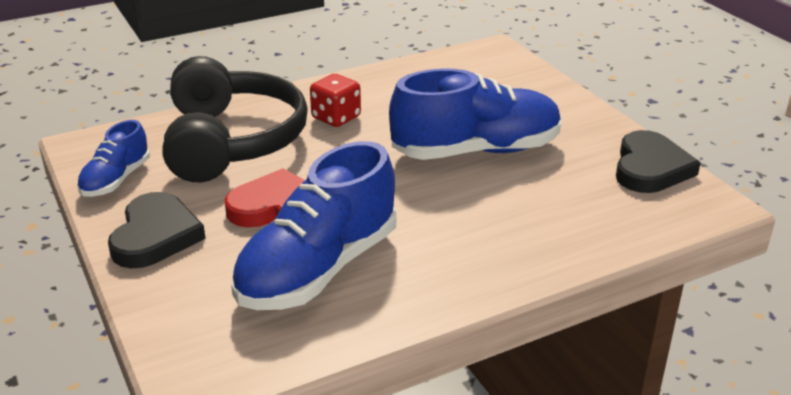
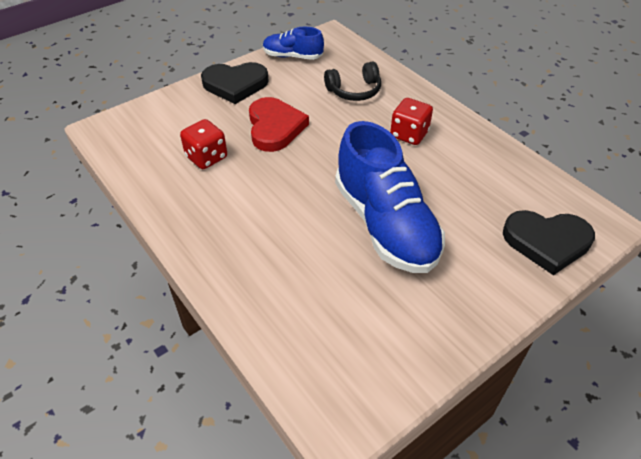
camera: 80 degrees right, 15 degrees up
black headphones [162,56,308,182] -> black headphones [324,61,381,101], size x0.47
blue shoe [231,141,396,310] -> red dice [180,119,227,169]
black heart [616,130,701,193] -> black heart moved to [503,210,595,275]

